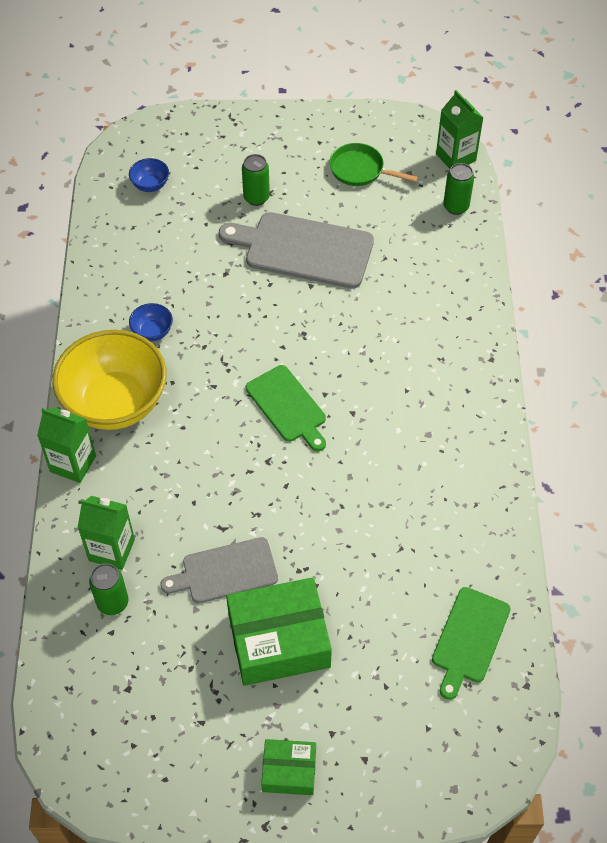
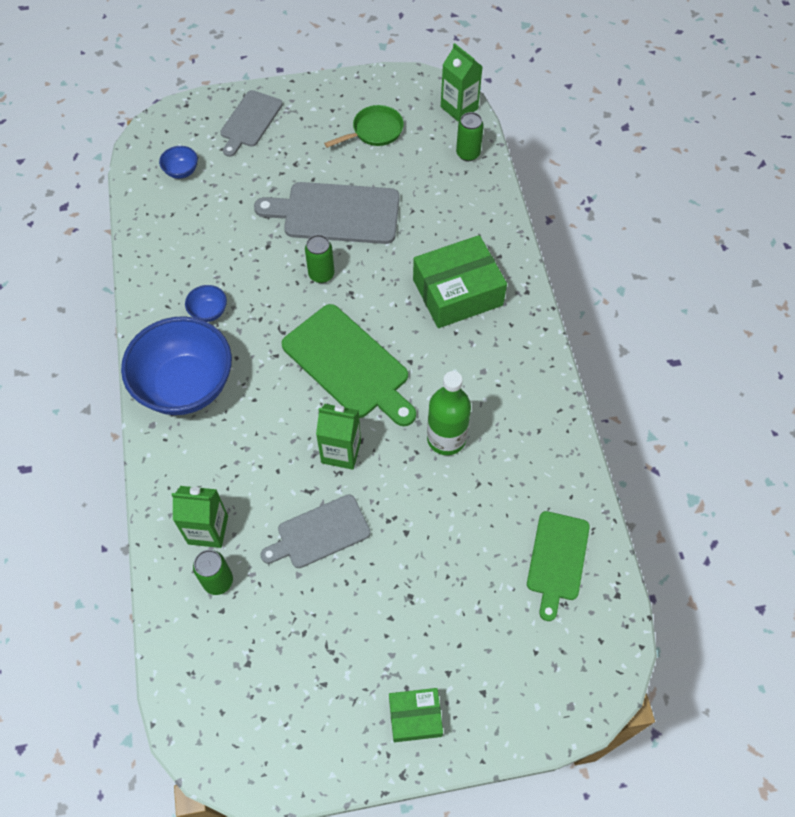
camera: 10 degrees left, 5 degrees up
green carton [37,407,96,483] -> green carton moved to [316,404,361,470]
yellow bowl [52,330,167,430] -> blue bowl [121,316,232,415]
green box [226,577,332,686] -> green box moved to [413,235,507,328]
green can [242,154,270,206] -> green can moved to [305,235,335,283]
green cutting board [246,365,326,451] -> green cutting board [282,304,416,426], size x1.58
green pan [329,143,418,186] -> green pan turned 135 degrees clockwise [324,105,404,148]
none -> grey cutting board [220,90,283,157]
none -> green bottle [427,371,471,455]

